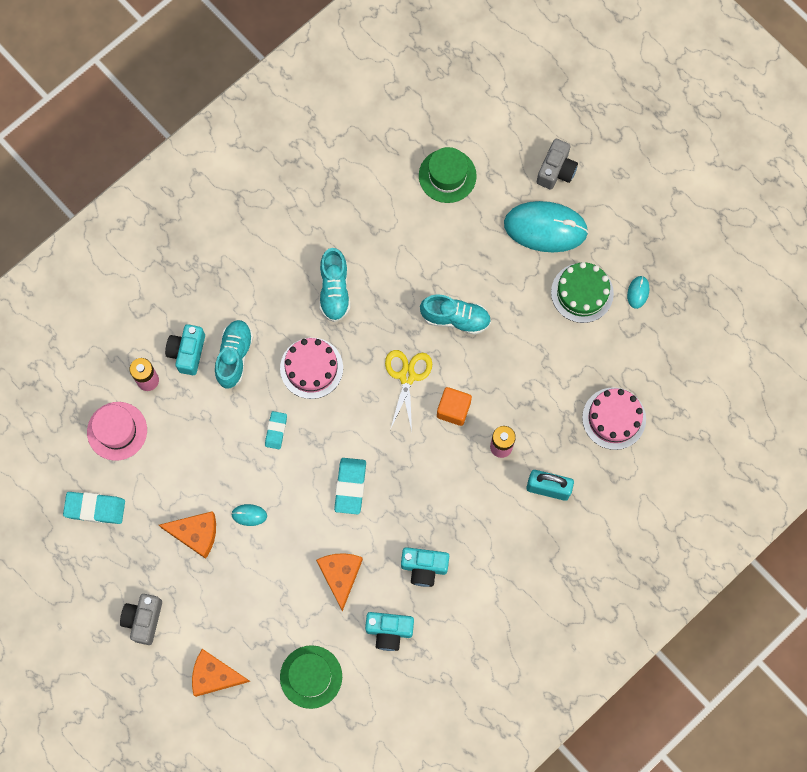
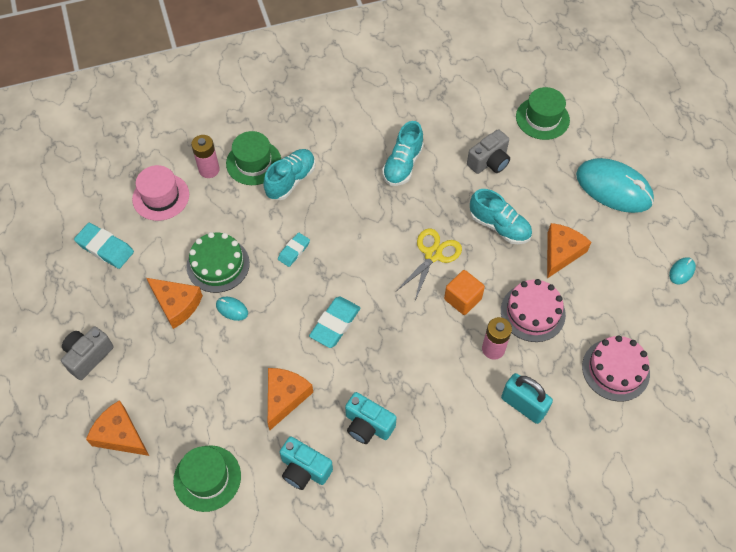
camera: 25 degrees right, 15 degrees down
turquoise camera [165,324,205,375] -> green hat [226,131,281,185]
pink cake [280,338,343,399] -> pink cake moved to [501,279,566,342]
grey camera [537,139,578,190] -> grey camera moved to [467,129,510,174]
green cake [551,262,614,323] -> green cake moved to [187,232,250,293]
none -> orange cheese [547,223,591,279]

